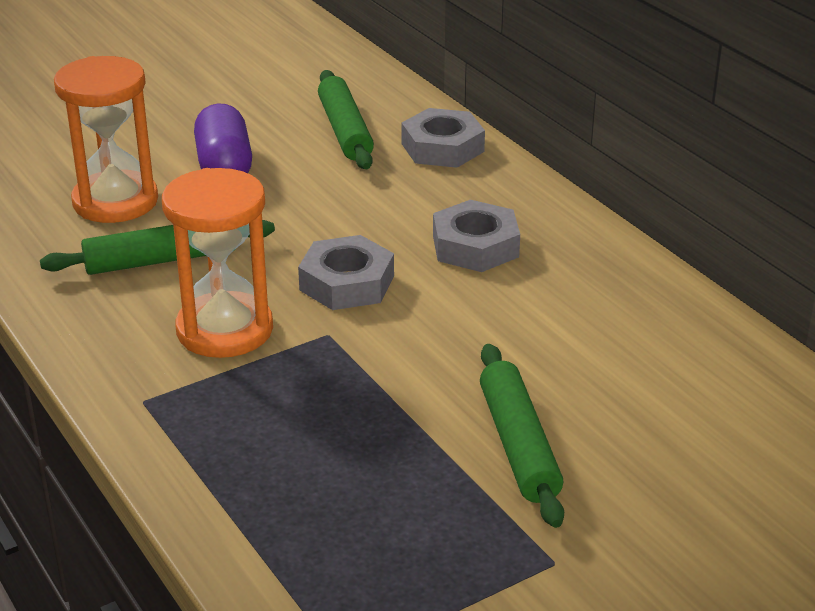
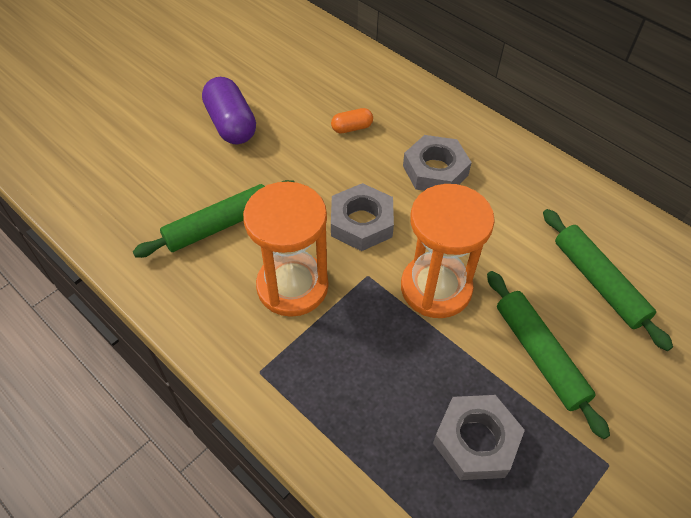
camera: 15 degrees left, 20 degrees up
orange hourglass [54,56,158,223] -> orange hourglass moved to [401,184,495,318]
green rolling pin [318,70,374,169] -> green rolling pin moved to [543,209,673,351]
grey nut [401,108,485,168] -> grey nut moved to [433,395,525,480]
none -> orange capsule [331,108,373,133]

